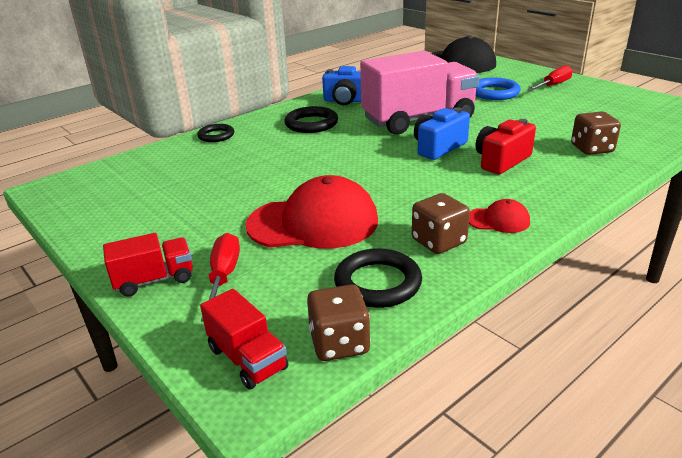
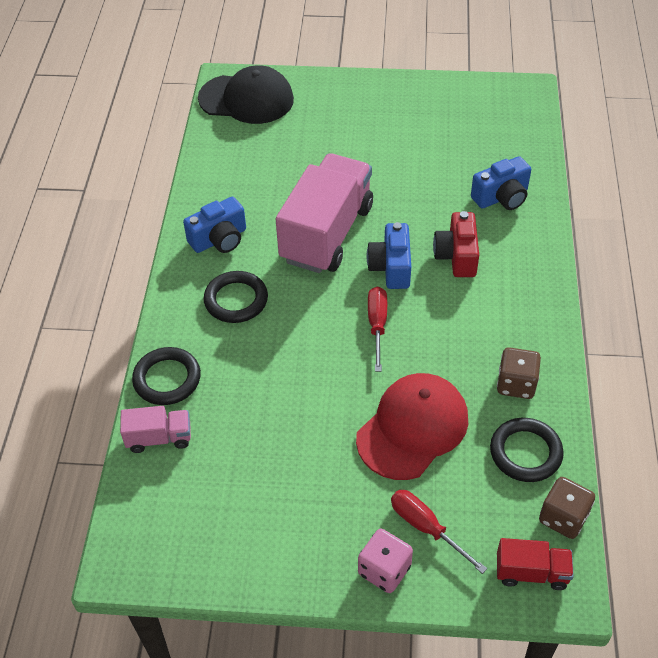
camera: 45 degrees left, 20 degrees up
red truck [103,233,193,297] -> pink dice [358,529,413,593]
black ring [197,124,234,142] -> black ring [132,347,201,405], size x1.51
red cap [469,199,530,233] -> none
blue ring [476,78,521,100] -> none
red screwdriver [527,65,573,91] -> red screwdriver moved to [368,286,387,372]
brown dice [571,111,621,155] -> blue camera [471,156,531,210]
none -> pink truck [120,406,191,453]

